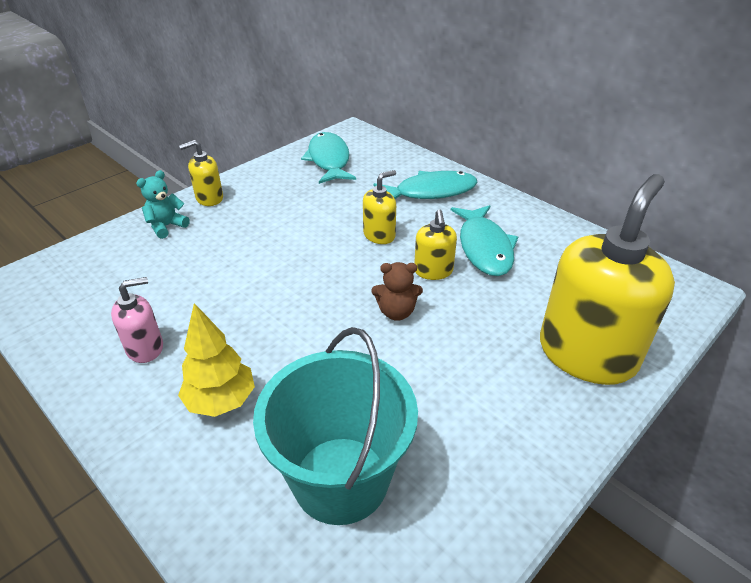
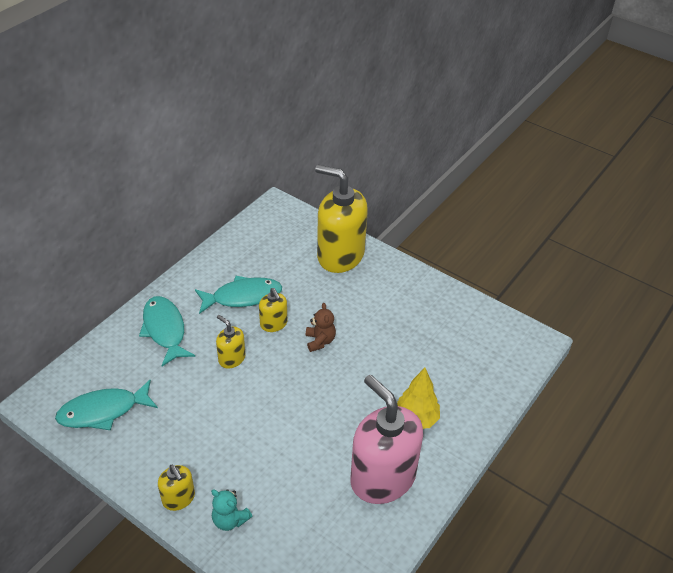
camera: 100 degrees left, 5 degrees up
pink soap dispenser [111,277,163,363] -> pink soap dispenser [350,375,423,504], size x2.14
turquoise bucket [253,327,418,525] -> none
yellow soap dispenser [414,209,457,280] -> yellow soap dispenser turned 75 degrees clockwise [259,288,287,332]

